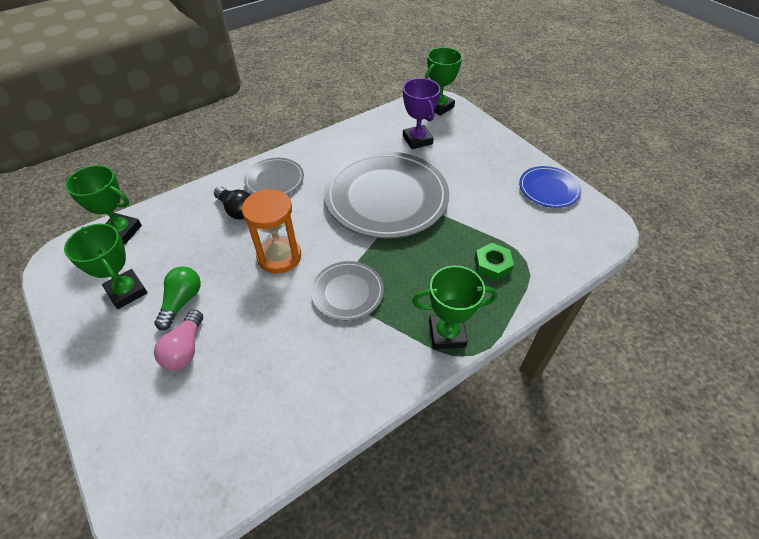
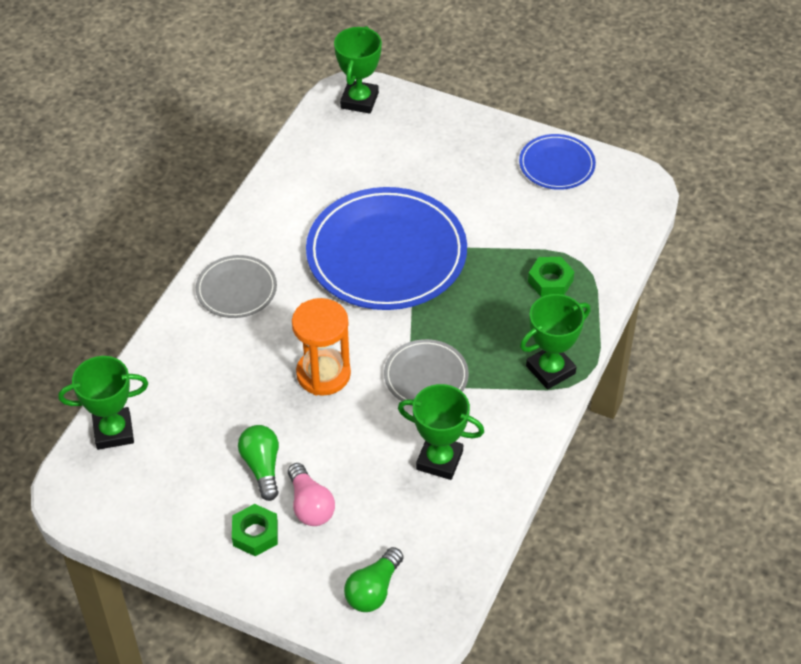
camera: 30 degrees left, 0 degrees up
green trophy [64,224,148,309] -> green trophy moved to [398,384,484,480]
black light bulb [214,187,250,220] -> none
grey plate [324,151,449,239] -> blue plate [306,187,467,310]
purple trophy [403,78,440,149] -> none
none -> green nut [232,504,278,556]
none -> green light bulb [344,547,403,612]

